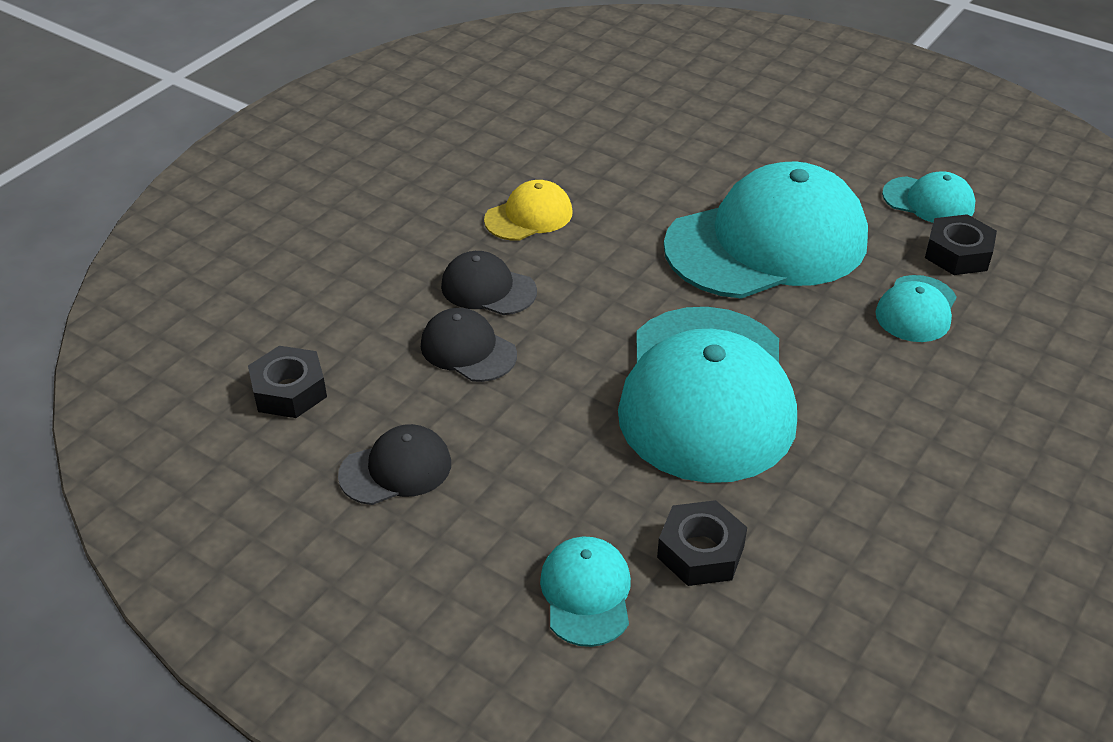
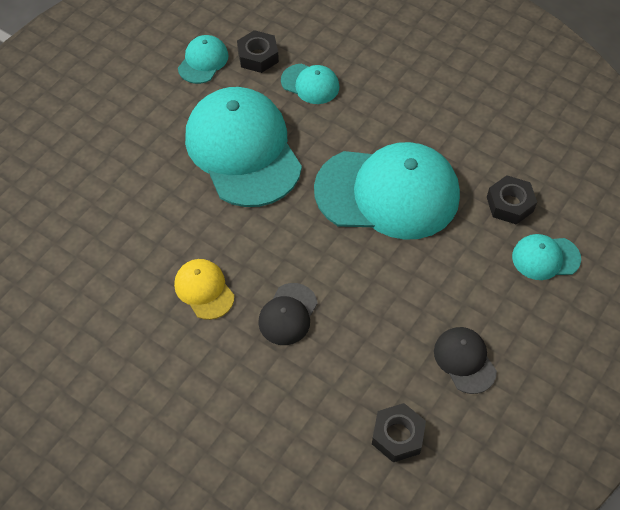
camera: 90 degrees left, 15 degrees up
black cap [421,308,517,382] -> none

